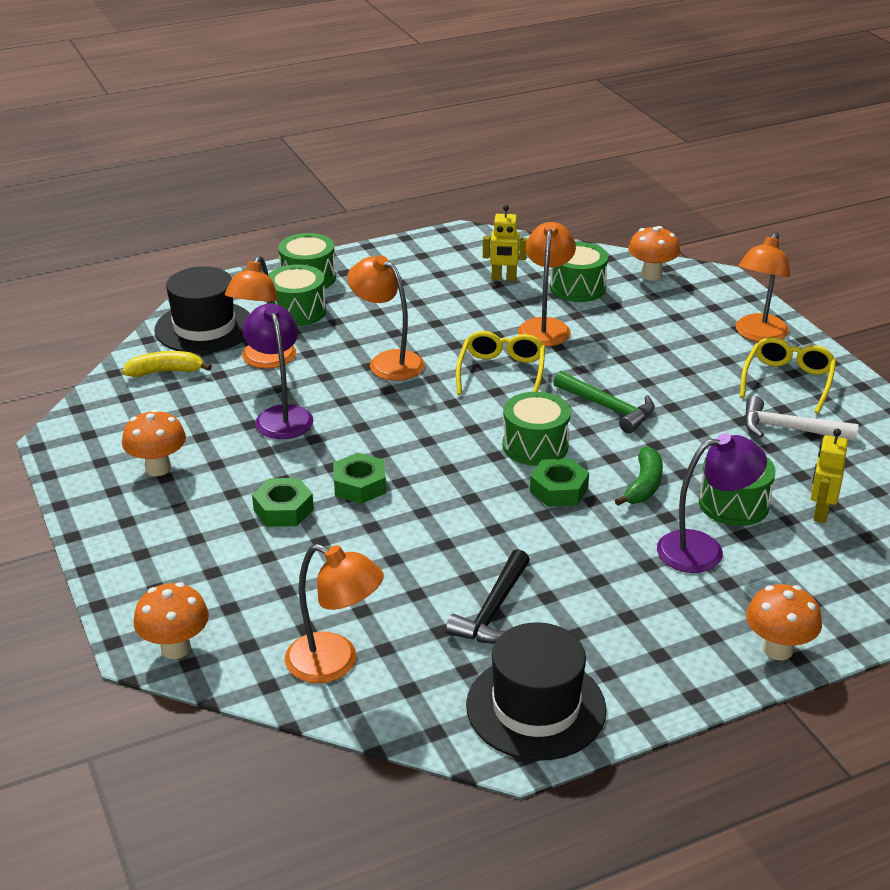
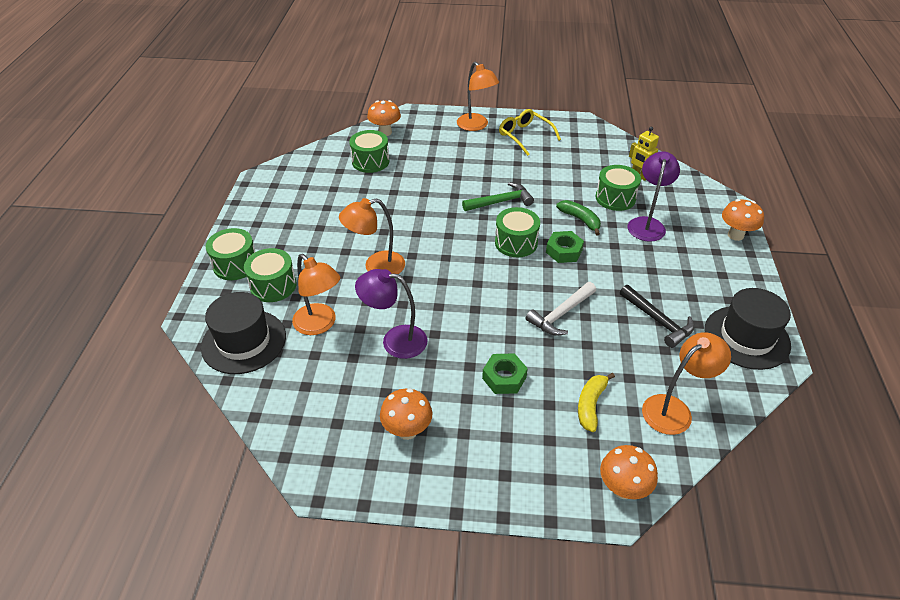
camera: 60 degrees left, 10 degrees up
yellow banana [122,351,212,377] -> yellow banana moved to [578,373,615,432]
green nut [333,453,386,504] -> none
yellow glasses [456,331,545,395] -> none
yellow robot [483,205,527,281] -> none
orange lamp [518,222,576,346] -> none
white hammer [744,396,859,441] -> white hammer moved to [526,282,596,336]

